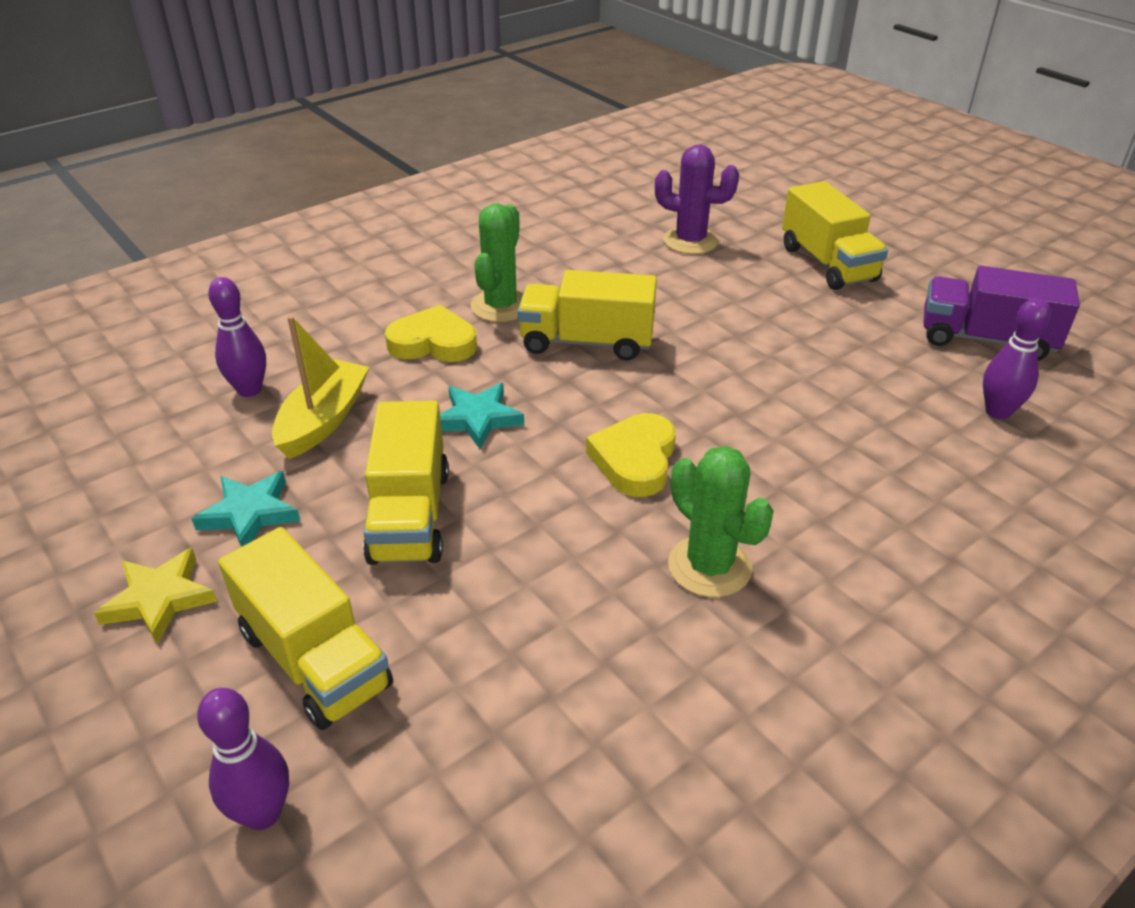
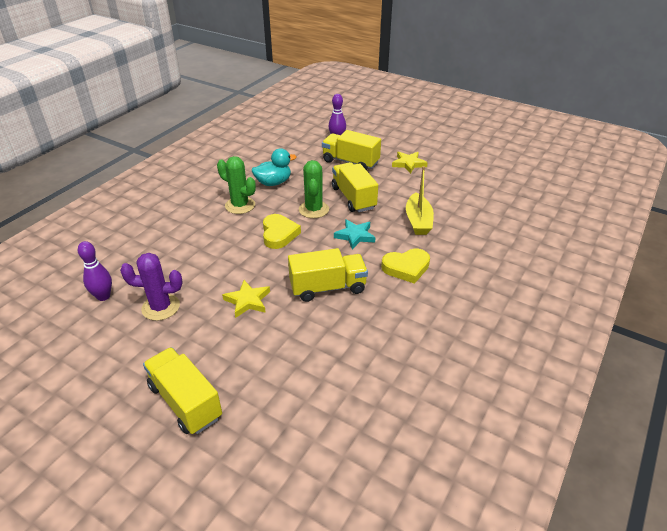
camera: 160 degrees right, 0 degrees up
turquoise star [192,471,300,547] -> none
purple bowling pin [208,277,266,397] -> none
green cactus [471,203,523,322] -> green cactus moved to [299,160,329,218]
purple cactus [655,145,739,254] -> purple cactus moved to [120,253,183,321]
purple truck [924,266,1080,361] -> none
none -> yellow star [222,280,270,318]
none -> turquoise duck [252,148,297,186]

